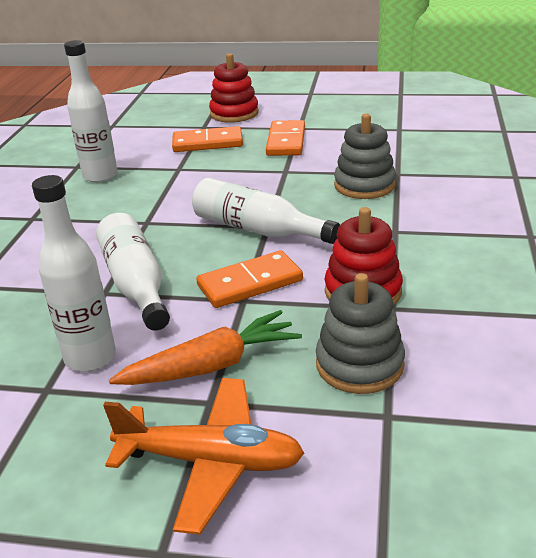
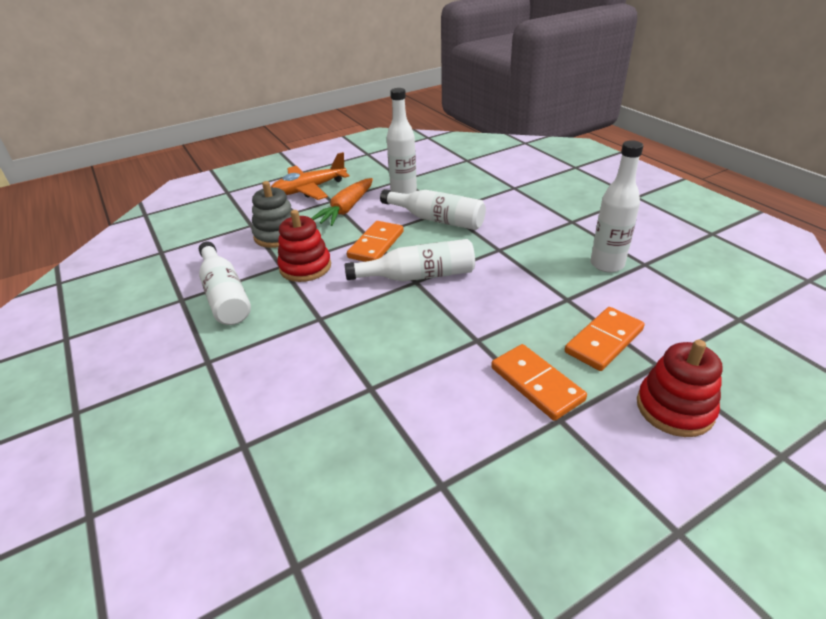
camera: 140 degrees right, 5 degrees up
grey stacking toy [334,114,396,199] -> none
none -> white bottle [199,242,251,325]

